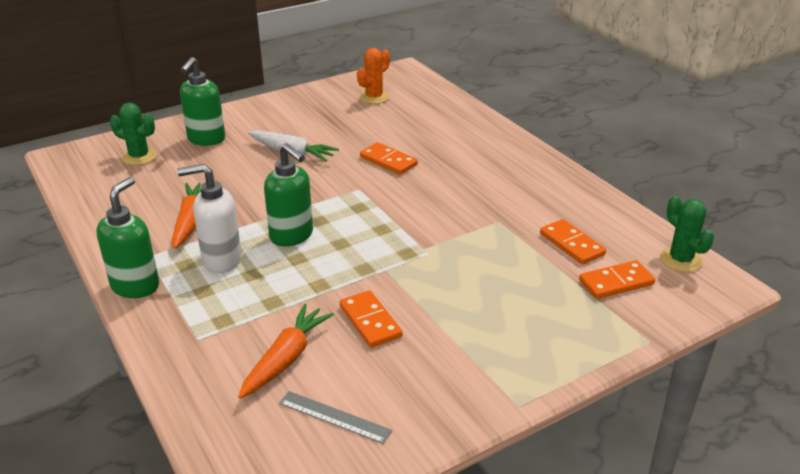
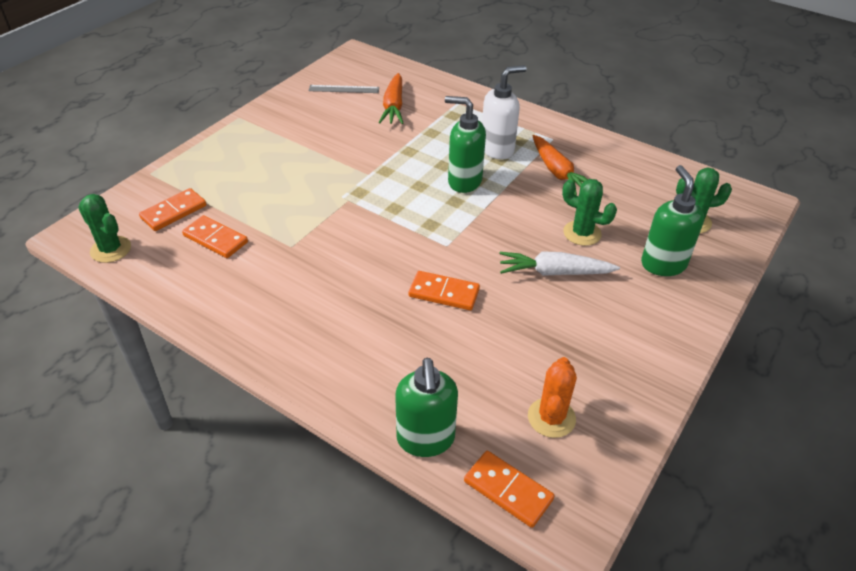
camera: 155 degrees right, 10 degrees up
green soap dispenser [96,177,159,298] -> green soap dispenser moved to [395,358,458,457]
orange domino [340,290,402,348] -> orange domino moved to [464,451,554,528]
none -> green cactus [562,179,617,246]

